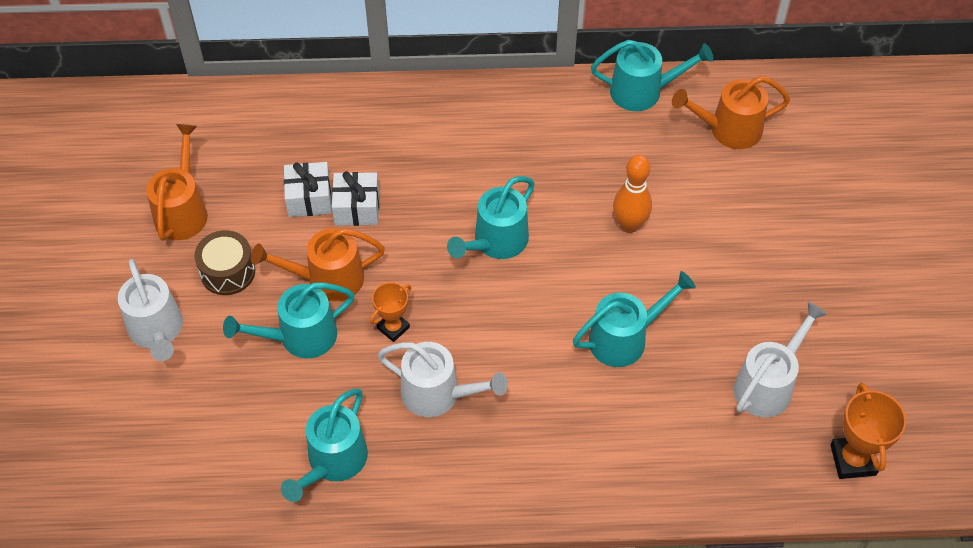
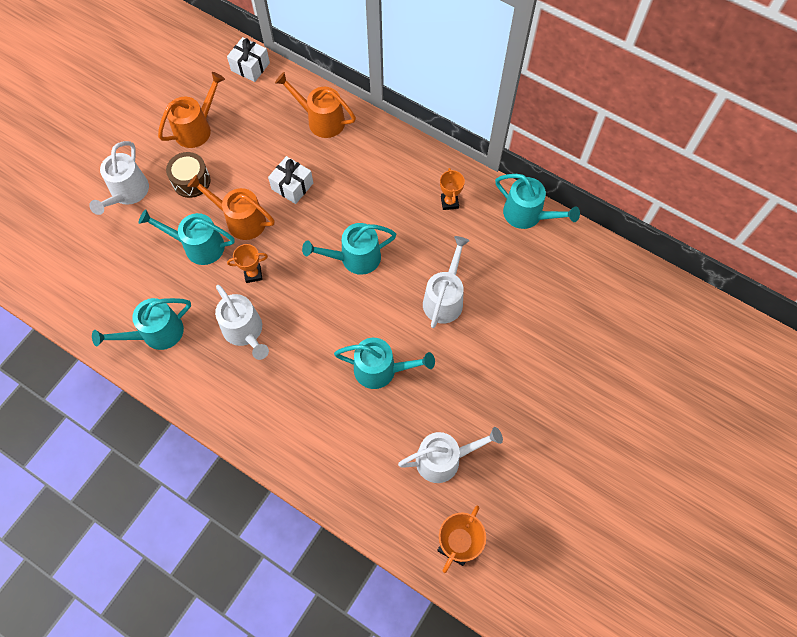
camera: 35 degrees right, 10 degrees up
white gift [284,162,332,217] -> white gift moved to [227,37,270,82]
orange bowling pin [613,155,652,233] -> white watering can [423,236,469,328]
orange watering can [672,76,790,149] -> orange watering can moved to [275,72,356,138]
none -> orange trophy [440,168,465,210]

